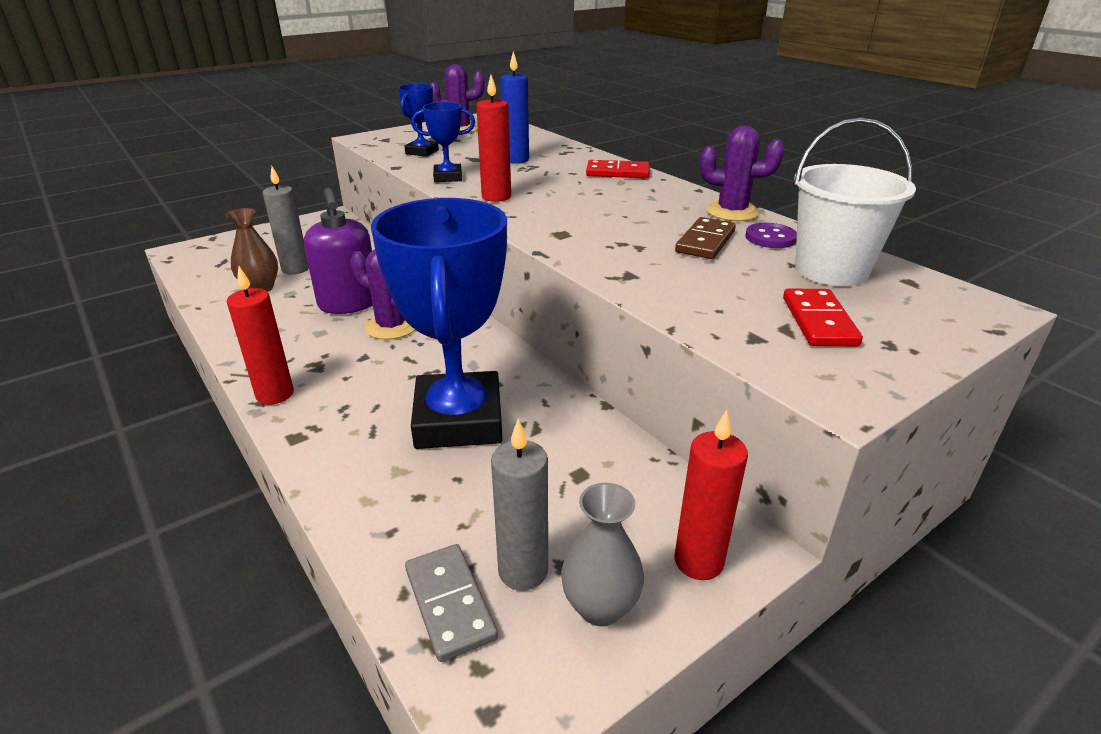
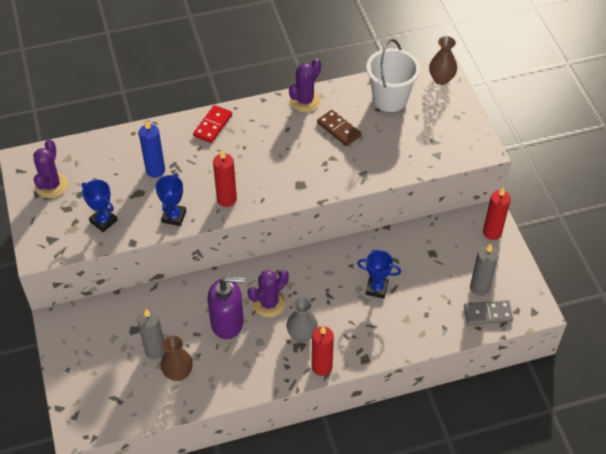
camera: 70 degrees left, 20 degrees up
blue trophy [371,198,507,449] -> blue trophy [357,250,401,298], size x0.45
grey vase [561,483,644,626] -> grey vase moved to [287,297,318,342]
purple button [745,223,797,248] -> none
red domino [783,288,863,347] -> none
none -> brown vase [429,36,457,85]

